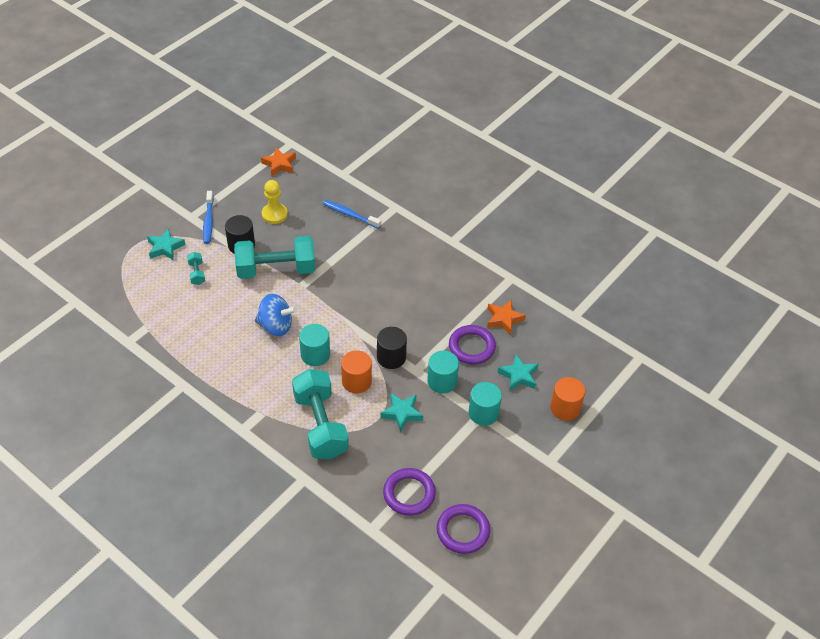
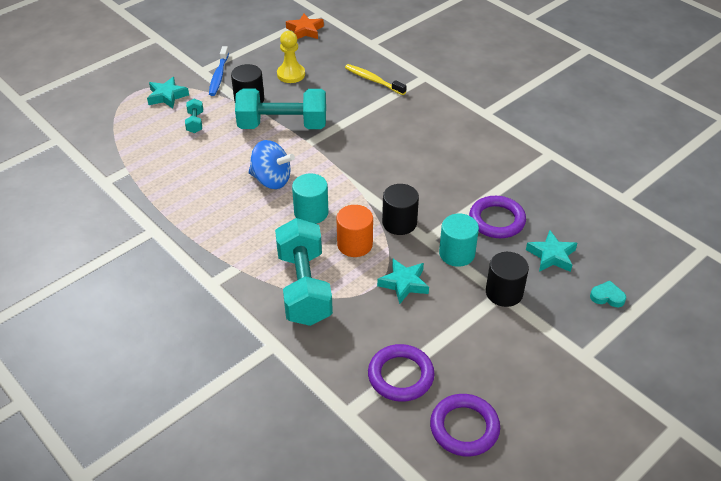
camera: 10 degrees right, 5 degrees down
blue toothbrush [323,200,381,229] -> yellow toothbrush [345,64,407,95]
turquoise cylinder [468,382,502,426] -> black cylinder [486,252,529,307]
orange star [487,300,526,335] -> none
orange cylinder [550,377,585,421] -> turquoise heart [590,281,626,307]

